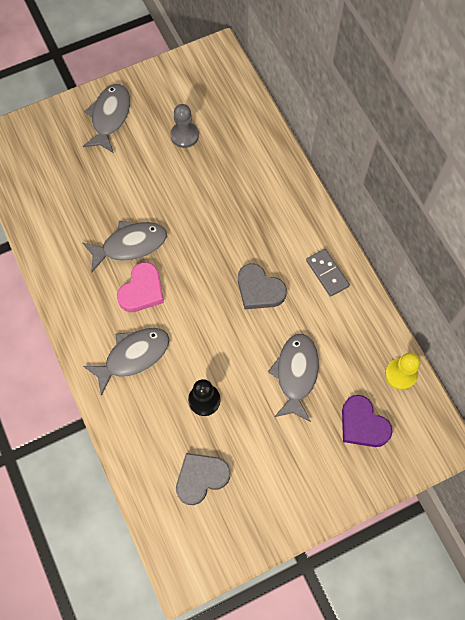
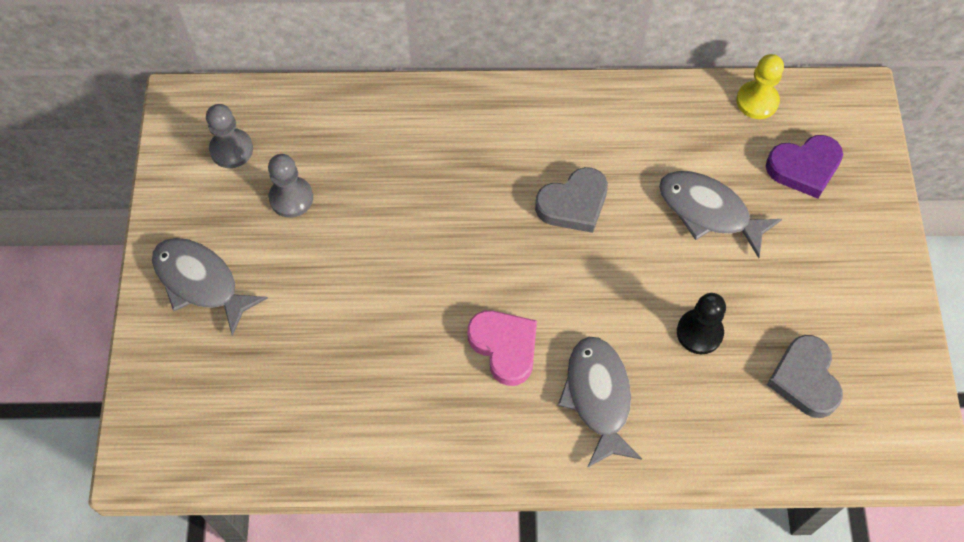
camera: 65 degrees left, 5 degrees down
grey fish [82,221,167,272] -> none
grey domino [306,249,350,297] -> none
none -> grey pawn [206,104,253,168]

